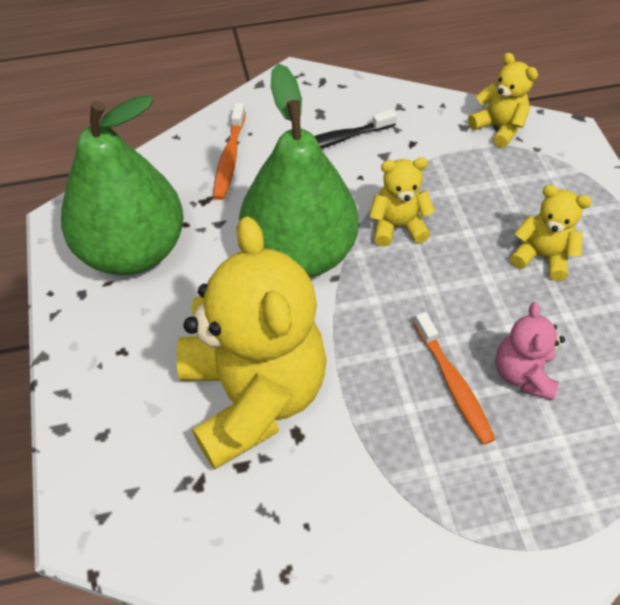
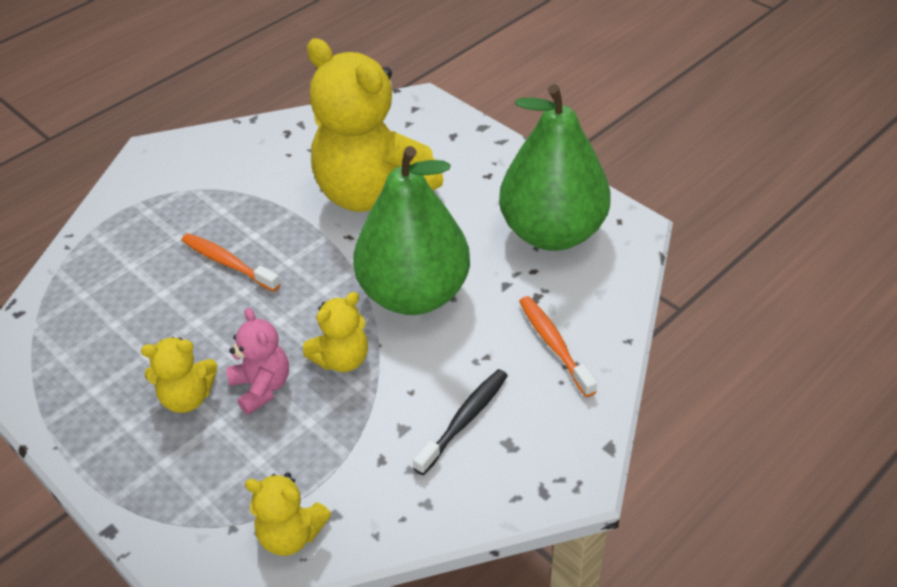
camera: 150 degrees right, 10 degrees down
pink teddy bear [496,303,565,400] -> pink teddy bear moved to [226,308,289,415]

